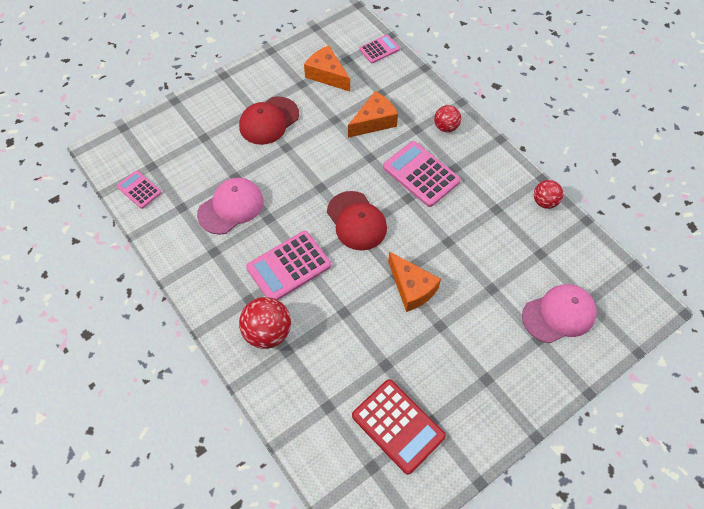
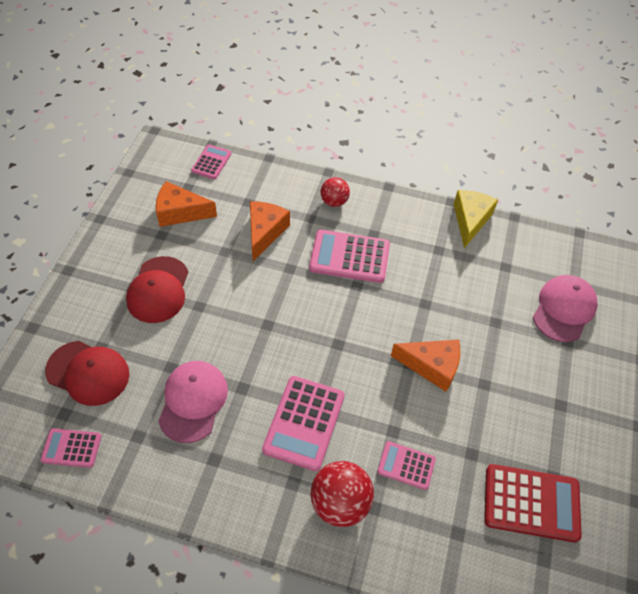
camera: 40 degrees left, 5 degrees down
red cap [327,191,387,251] -> red cap moved to [45,341,130,406]
red ball [534,180,563,209] -> yellow cheese [454,190,498,248]
none -> pink calculator [377,441,436,490]

